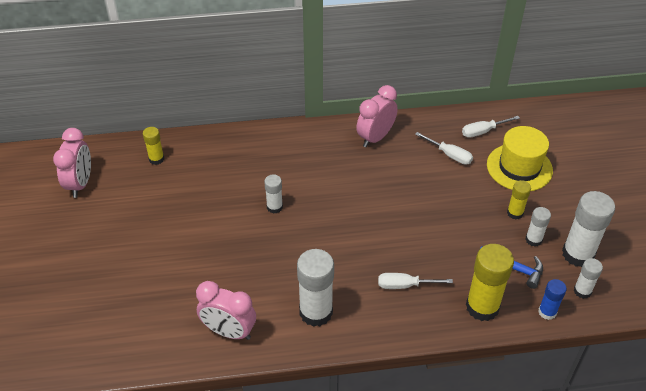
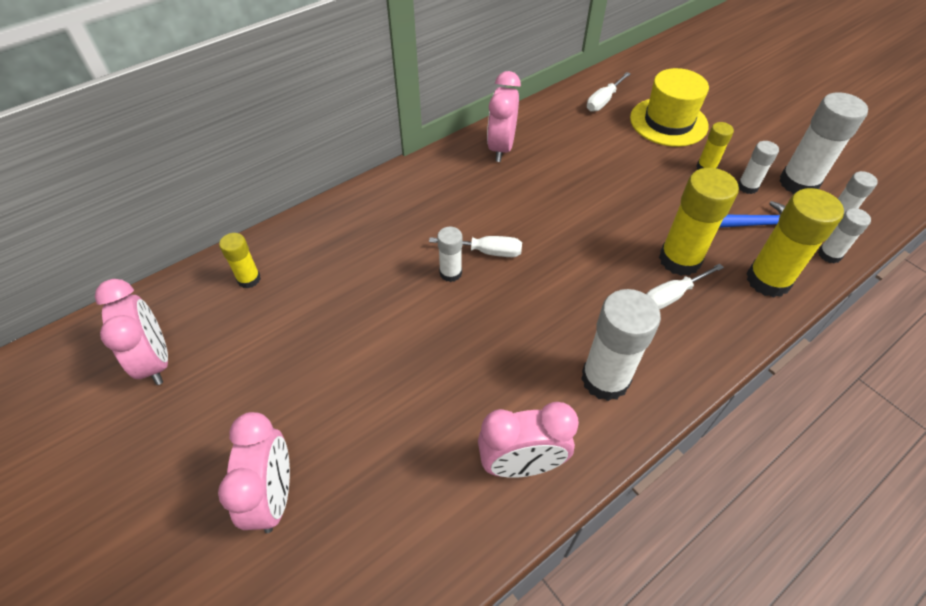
camera: 30 degrees left, 5 degrees up
white screwdriver [415,132,473,165] -> white screwdriver moved to [429,236,522,257]
blue glue stick [538,279,567,320] -> white glue stick [818,208,871,263]
none -> pink clock [218,412,290,533]
none -> yellow glue stick [659,168,739,276]

